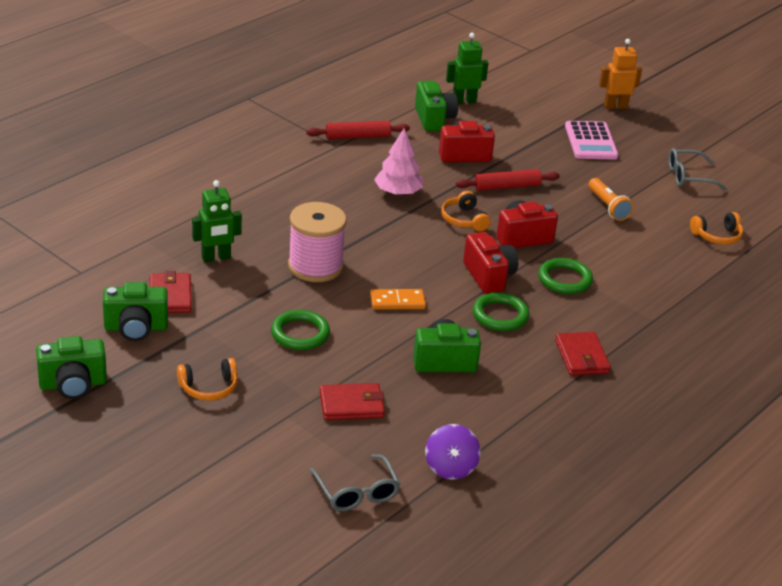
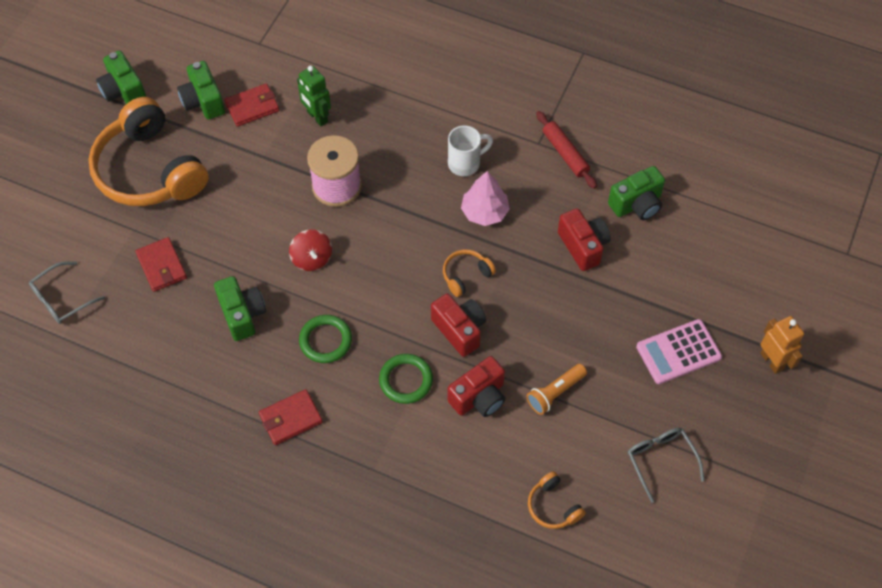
camera: 75 degrees right, 25 degrees up
orange headphones [177,358,238,401] -> orange headphones [88,97,208,206], size x2.41
green ring [271,310,330,350] -> none
orange domino [370,289,426,310] -> red spinning top [289,229,332,271]
purple spinning top [425,424,480,480] -> none
green robot [446,33,488,104] -> none
red rolling pin [456,169,560,191] -> none
red camera [463,232,518,294] -> red camera moved to [447,356,505,417]
none -> white mug [448,125,493,176]

